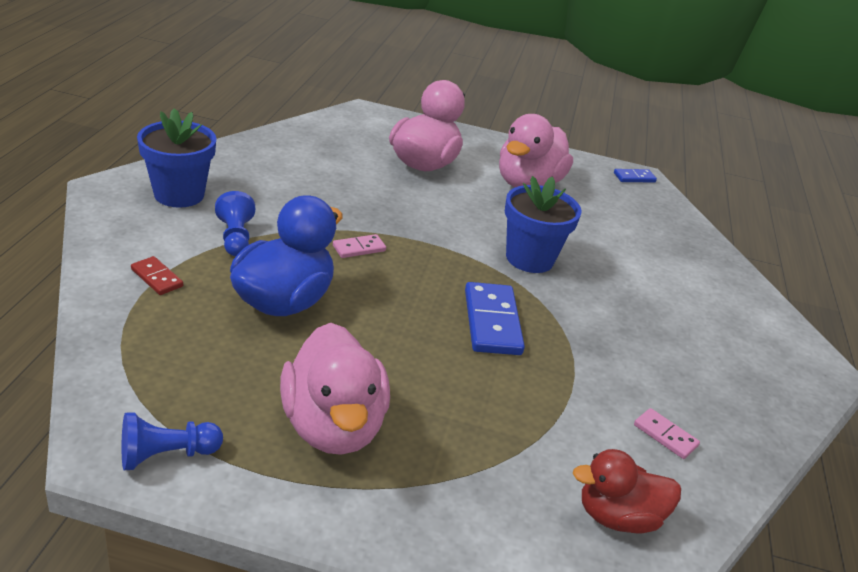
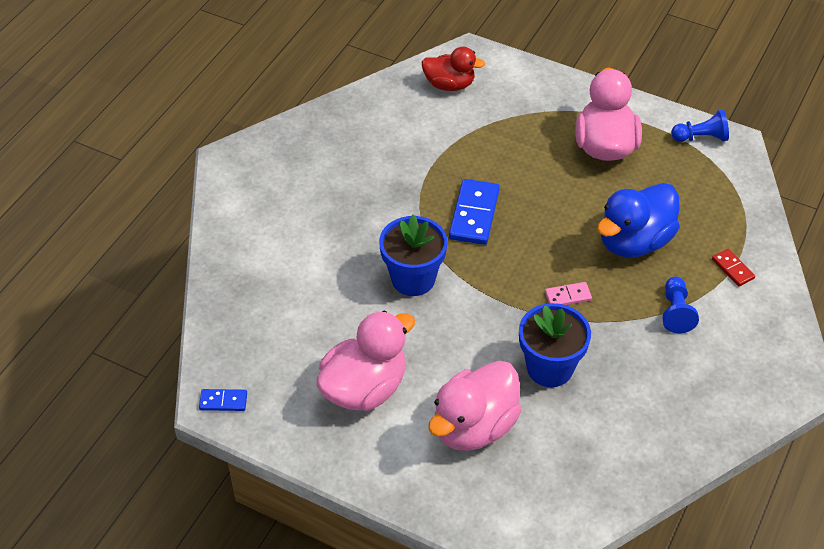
camera: 160 degrees left, 15 degrees up
blue flower pot [137,108,216,208] -> blue flower pot moved to [519,303,591,387]
pink domino [634,408,700,459] -> none

